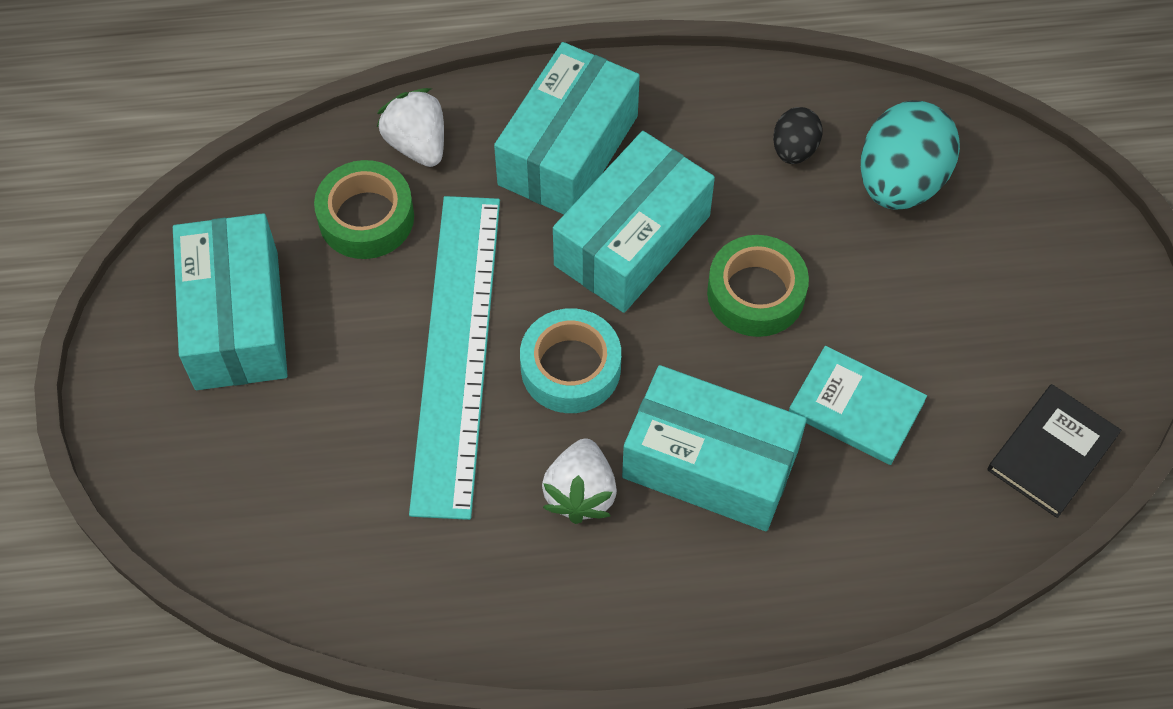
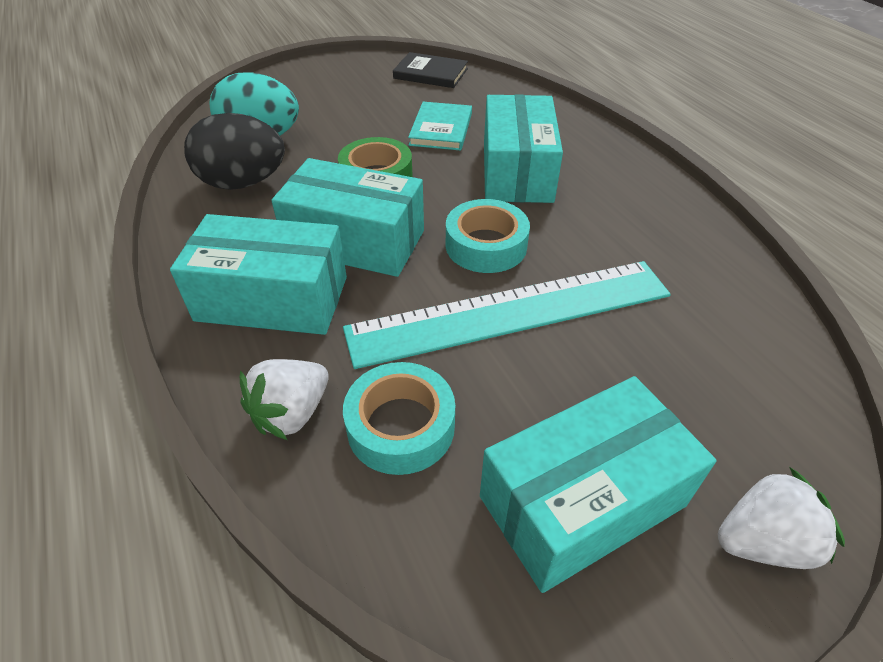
camera: 110 degrees left, 15 degrees down
green tape [314,160,414,259] -> turquoise tape [343,362,455,475]
white strawberry [542,439,617,524] -> white strawberry moved to [718,467,845,569]
black egg [773,107,823,164] -> black egg [184,113,285,190], size x1.90

